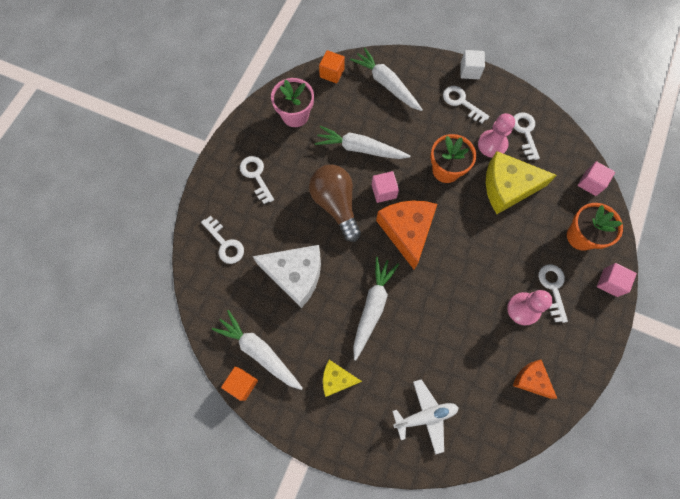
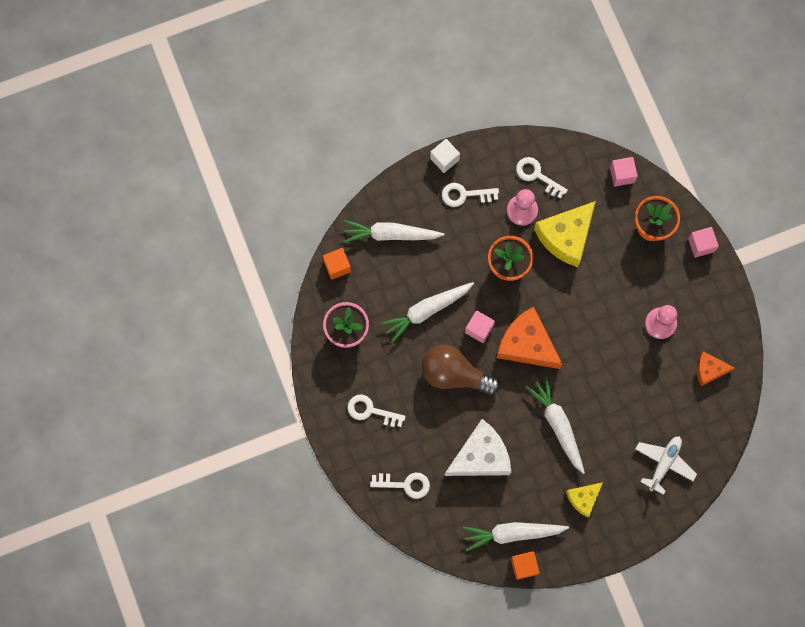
camera: 45 degrees left, 5 degrees up
white key [538,264,568,323] -> none

